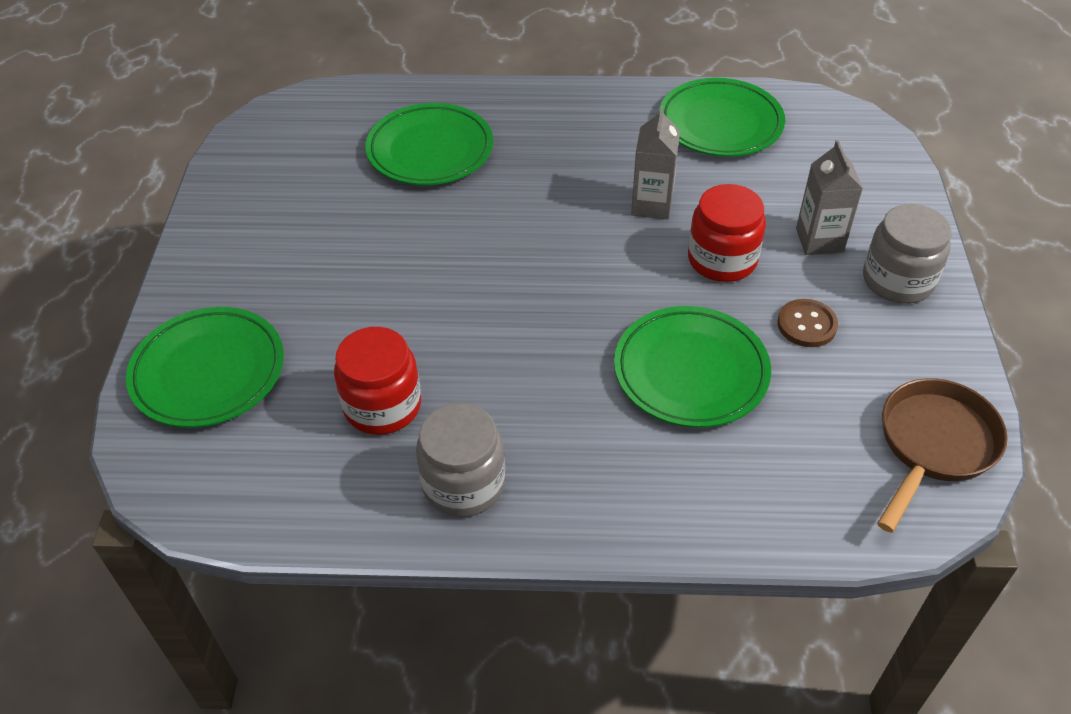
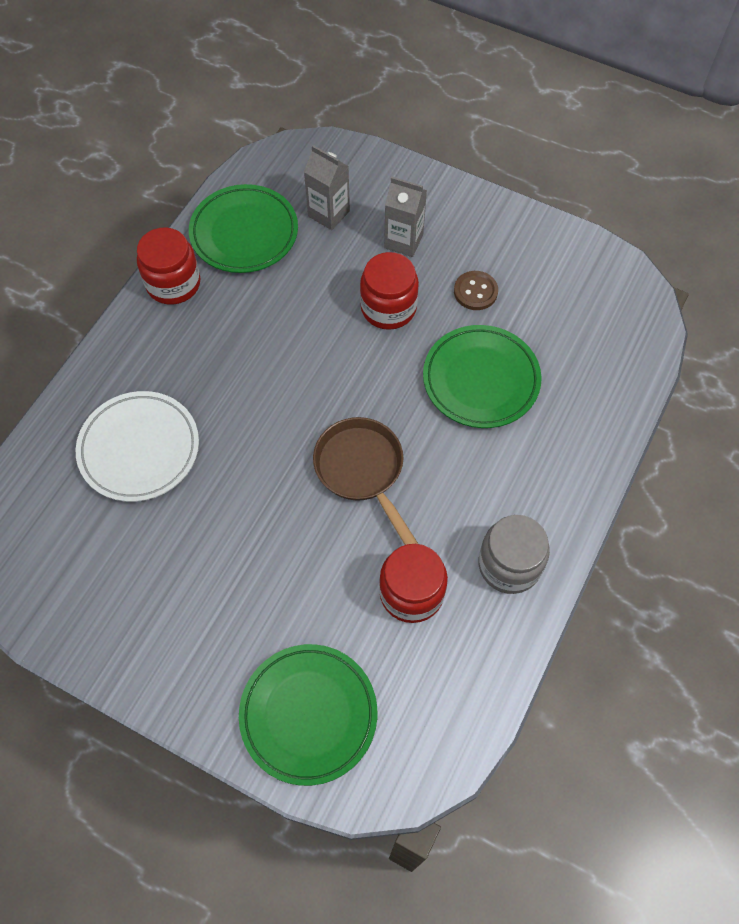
camera: 65 degrees left, 15 degrees up
green plate [365,103,493,185] -> white plate [76,391,199,502]
grey carton [631,106,680,220] -> grey carton moved to [304,145,350,230]
grey jar [863,204,951,304] -> none
brown pan [877,378,1008,533] -> brown pan moved to [313,417,418,545]
none -> red jar [137,227,200,305]

